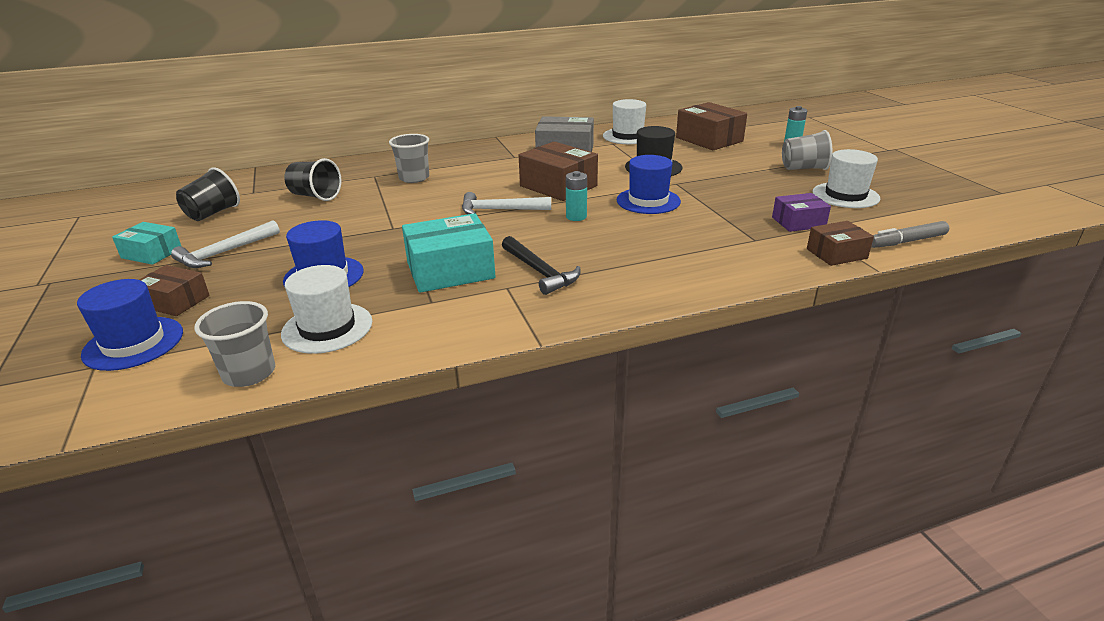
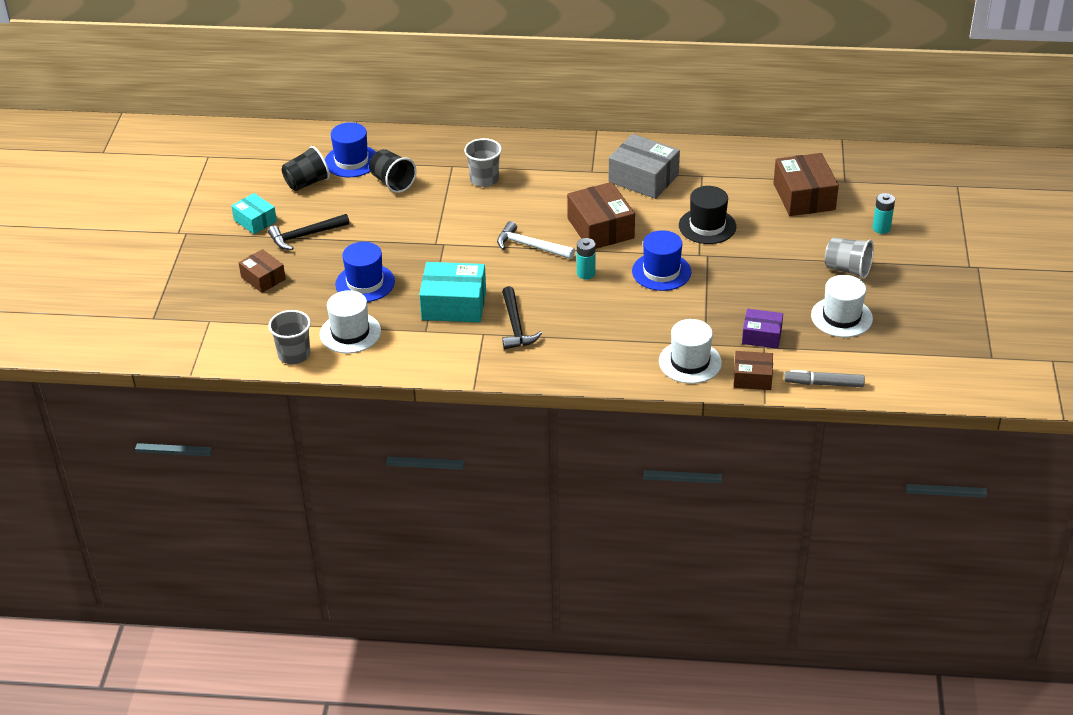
camera: 25 degrees right, 10 degrees up
blue hat [77,279,183,371] -> blue hat moved to [325,122,376,177]
white hammer [171,221,280,268] -> black hammer [268,214,350,250]
white hat [603,99,646,144] -> white hat moved to [659,319,722,384]

